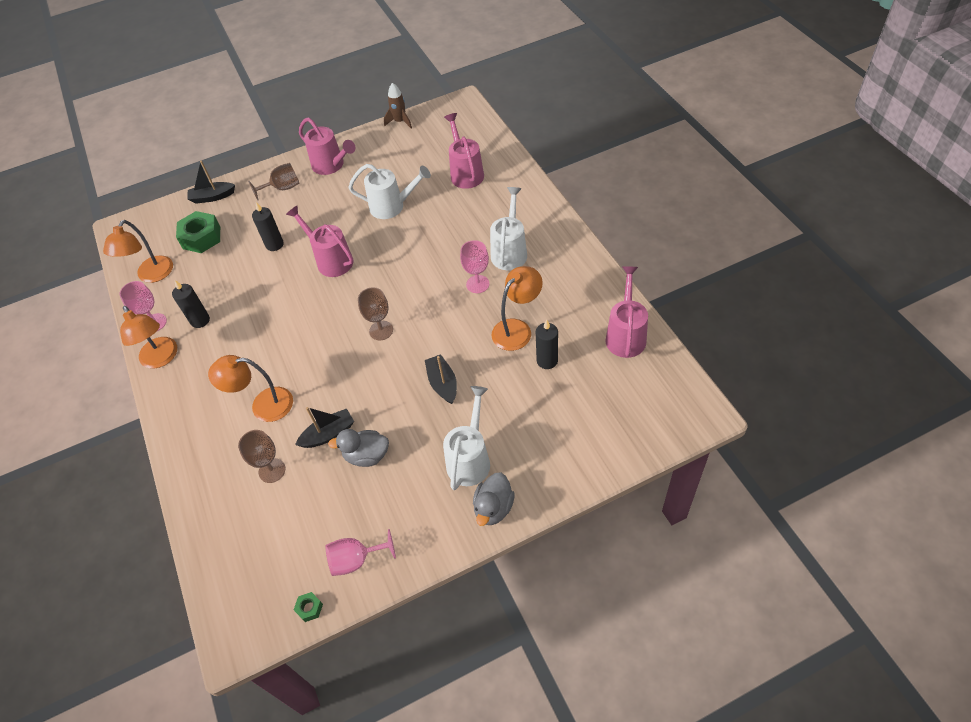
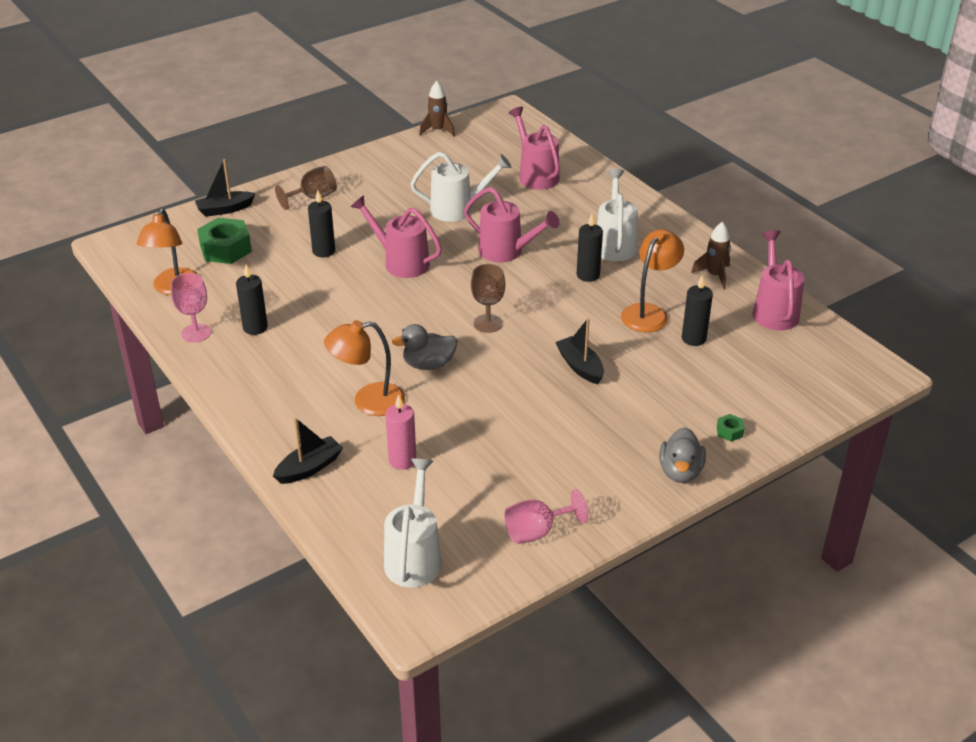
camera: 15 degrees left, 15 degrees down
orange lamp [120,306,177,368] -> none
brown goblet [238,430,285,483] -> pink candle [385,394,416,470]
green nut [294,592,323,622] -> green nut moved to [717,414,744,442]
black boat [295,407,354,448] -> black boat moved to [273,417,343,484]
pink watering can [299,117,355,175] -> pink watering can moved to [464,187,559,263]
grey duck [328,429,389,467] -> grey duck moved to [392,324,458,370]
white watering can [443,386,490,490] -> white watering can moved to [384,459,442,588]
pink goblet [460,240,490,293] -> black candle [577,214,603,282]
none -> brown rocket [691,222,731,290]

